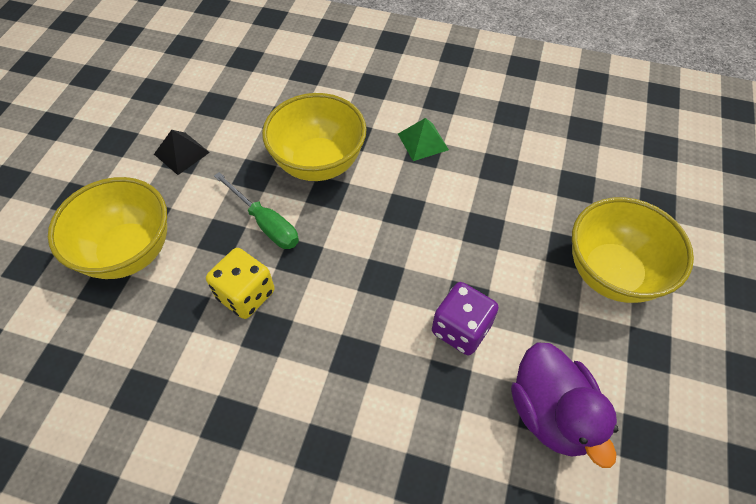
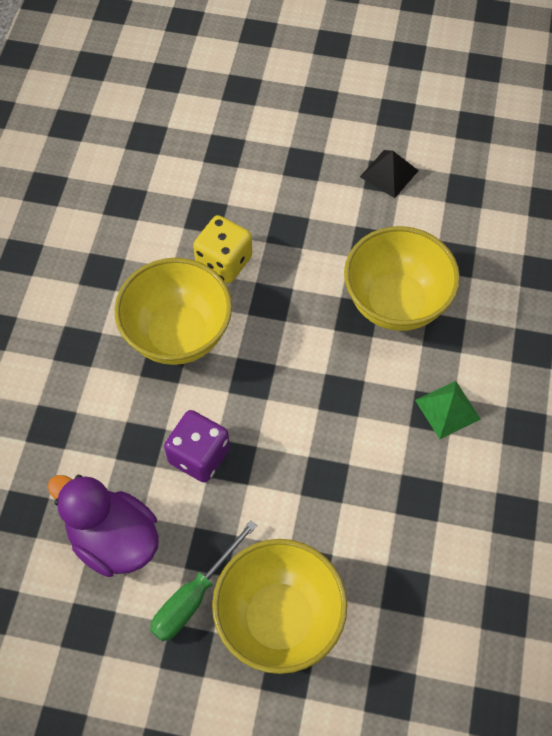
camera: 85 degrees right, 5 degrees up
yellow bowl [48,177,167,279] -> yellow bowl moved to [115,258,232,365]
green screwdriver [214,172,299,249] -> green screwdriver moved to [150,520,257,641]
purple duck [511,342,618,468] -> purple duck turned 60 degrees clockwise [48,475,159,577]

